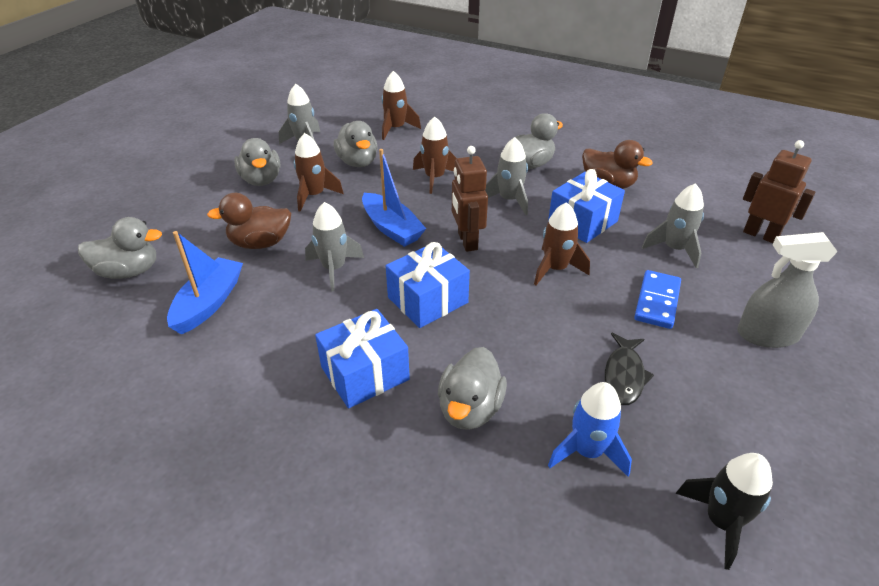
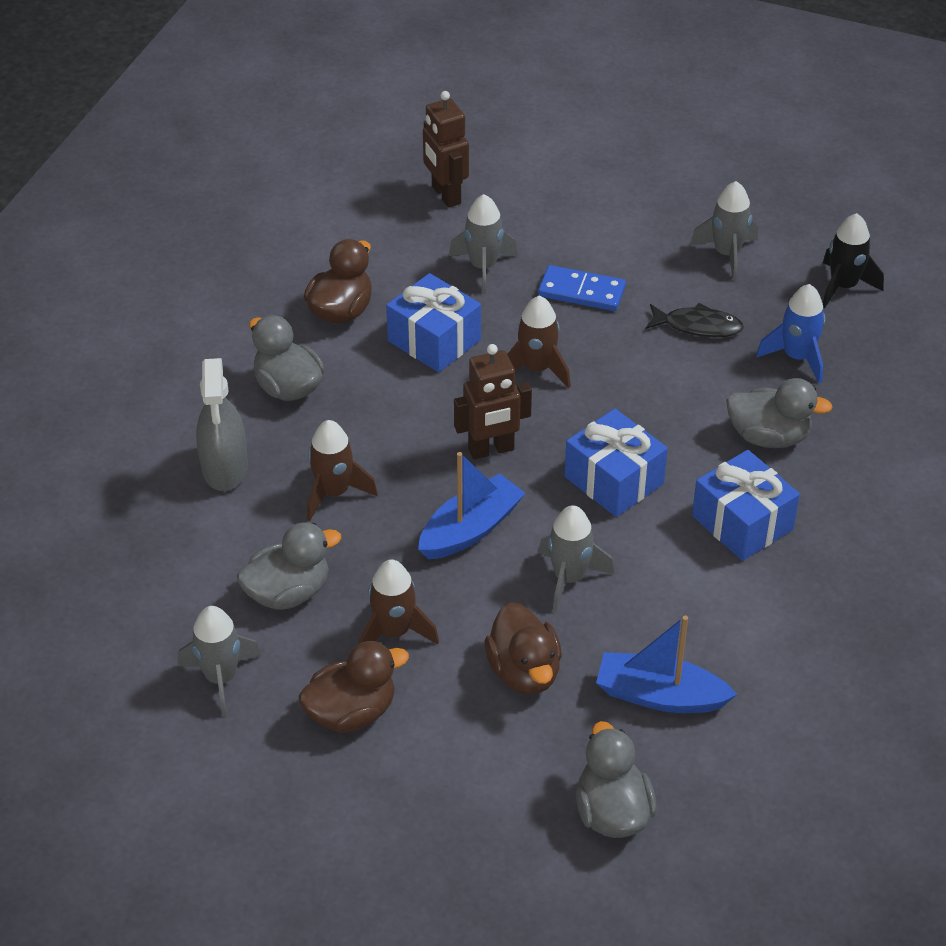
camera: 95 degrees left, 5 degrees up
grey duck [234,138,280,186] -> brown duck [298,641,409,733]
brown rocket [381,71,421,140] -> none
grey rocket [485,137,528,215] -> grey rocket moved to [690,181,758,280]
grey spray bottle [737,232,838,348] -> grey spray bottle moved to [196,358,248,491]
brown robot [743,140,815,243] -> brown robot turned 60 degrees counterclockwise [423,91,469,208]

